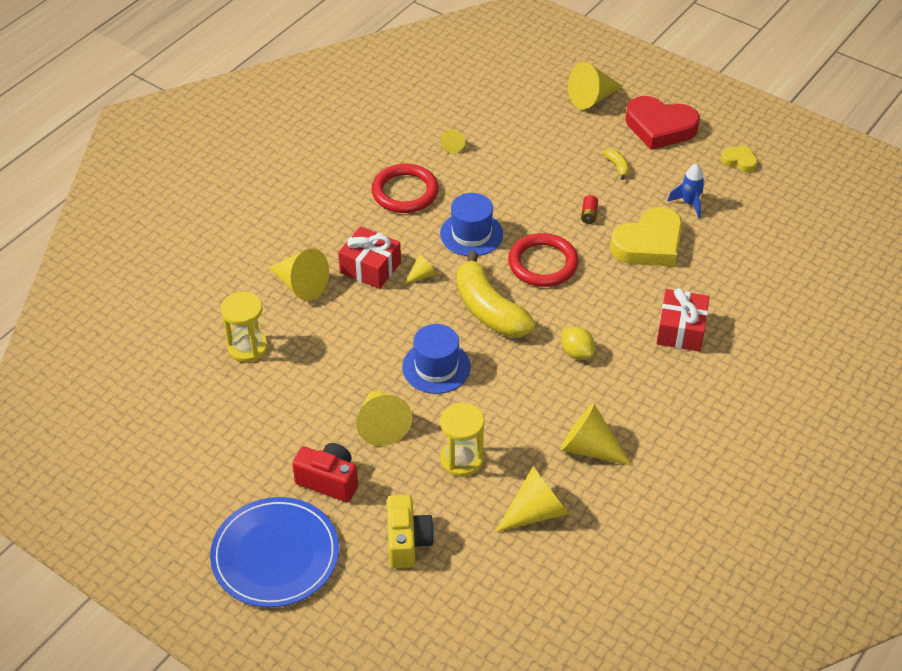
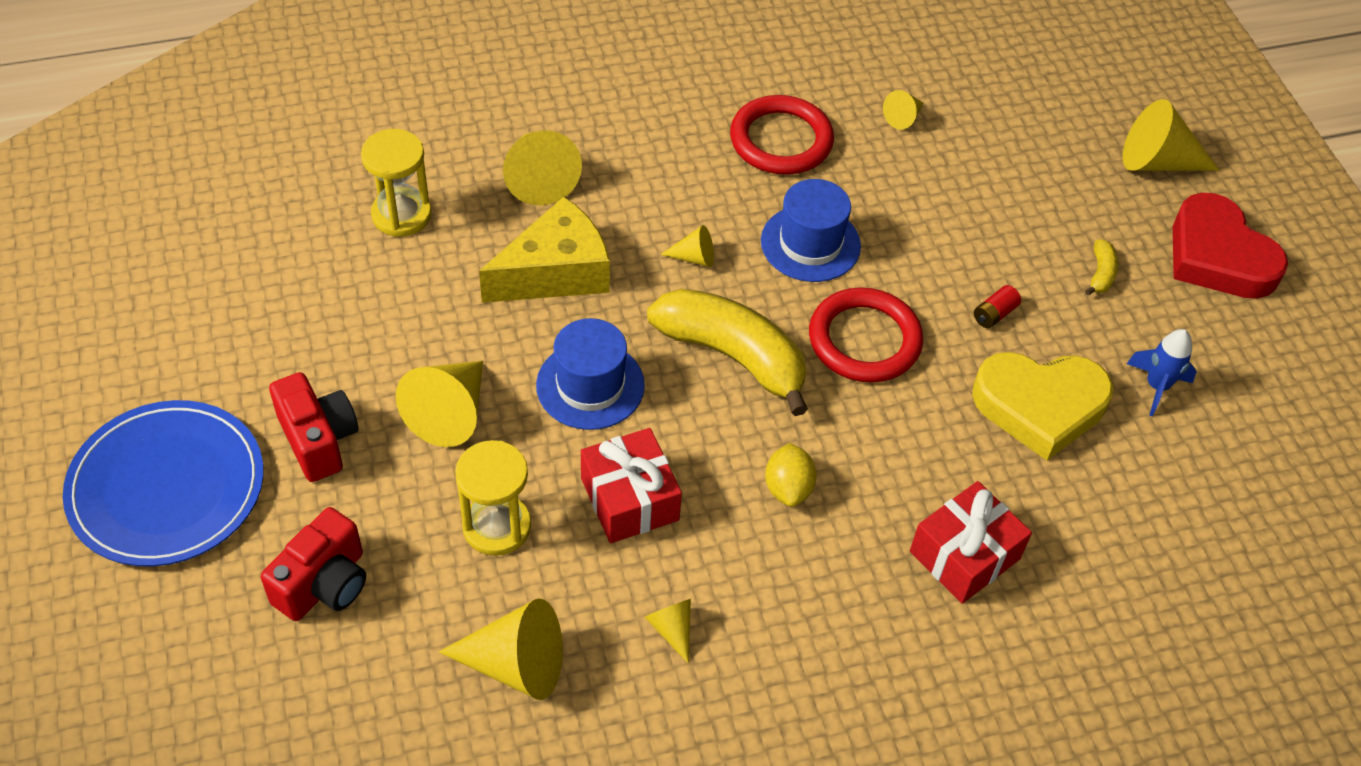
camera: 35 degrees right, 5 degrees up
red gift [338,226,401,289] -> red gift moved to [581,428,682,543]
yellow camera [387,495,434,568] -> red camera [261,507,366,621]
yellow banana [457,251,536,337] -> yellow banana turned 120 degrees clockwise [647,289,808,416]
yellow cone [560,403,632,466] -> yellow cone [645,599,691,664], size x0.52
yellow heart [721,145,758,172] -> none
none -> yellow cheese [479,197,610,303]

